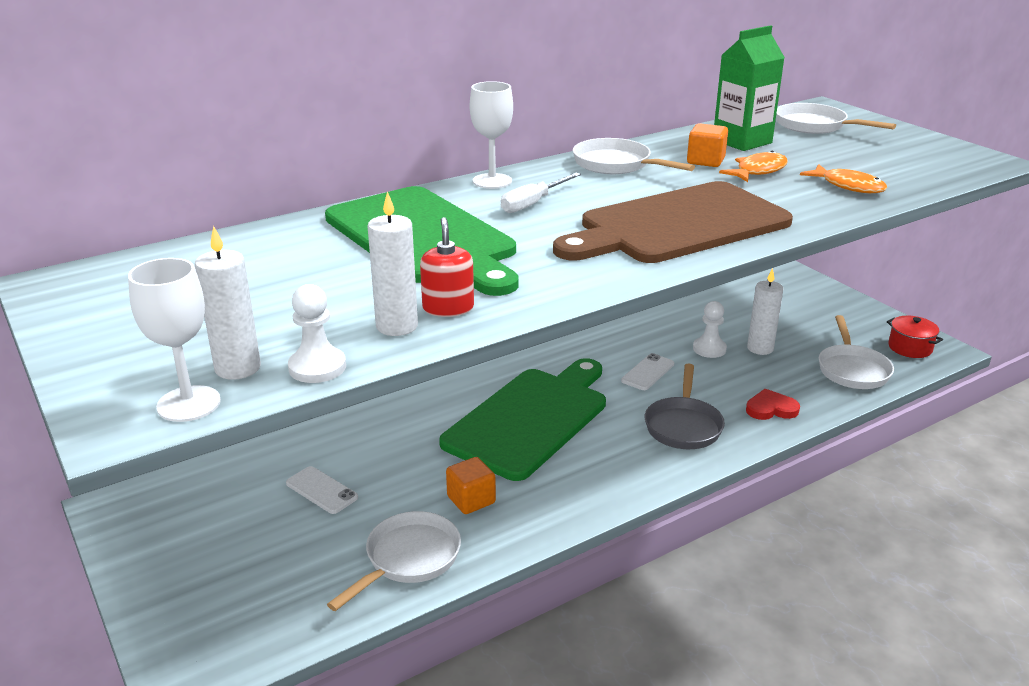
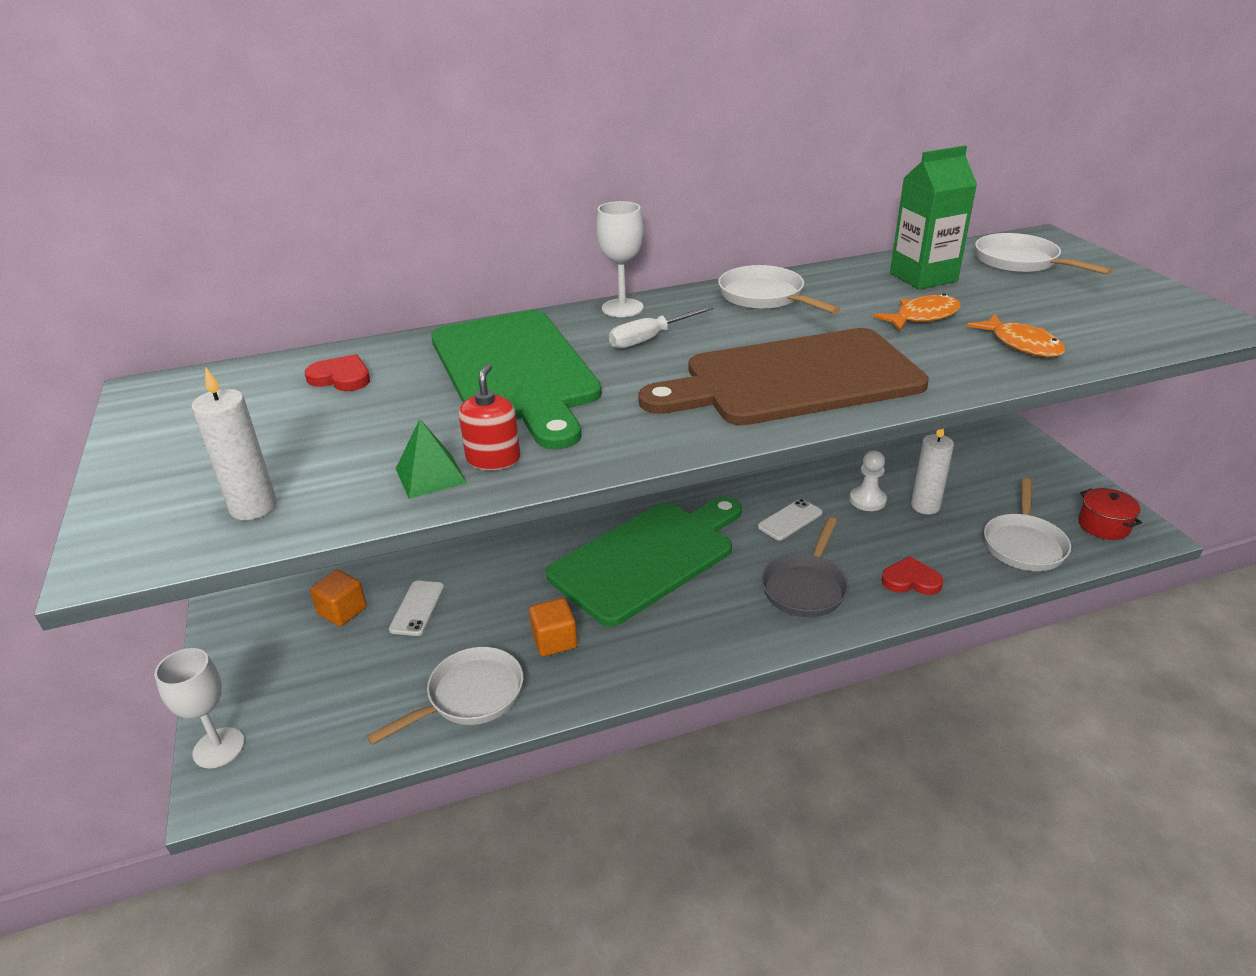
camera: 15 degrees right, 5 degrees up
white goblet [128,258,221,422] -> white goblet moved to [154,648,245,768]
white phone [286,466,358,514] -> white phone turned 45 degrees clockwise [389,581,445,636]
white pawn [288,284,346,383] -> none
white candle [367,191,418,336] -> green pyramid [396,419,467,499]
orange cube [687,123,728,167] -> orange cube moved to [310,570,367,626]
none -> red heart [305,354,370,391]

